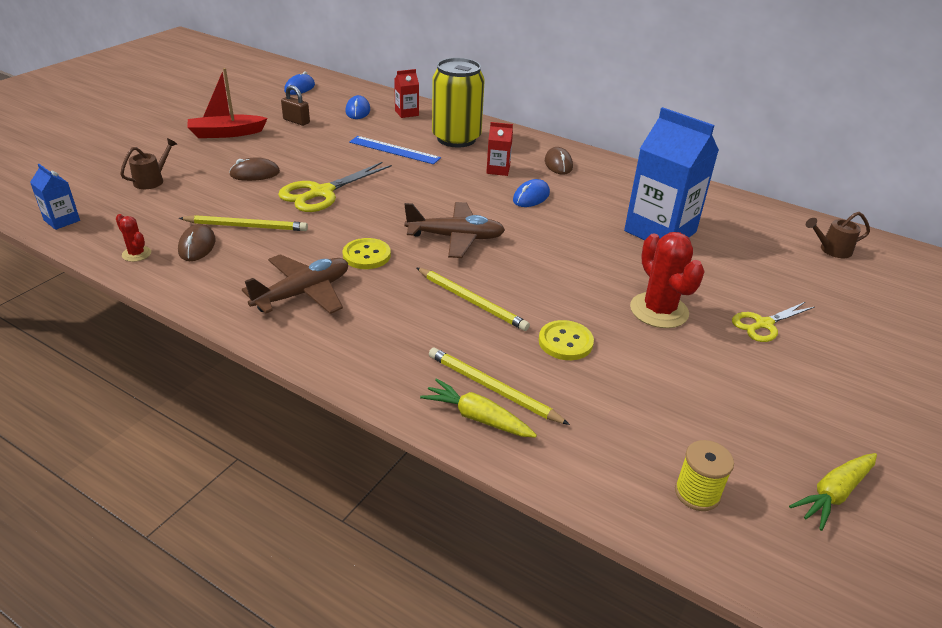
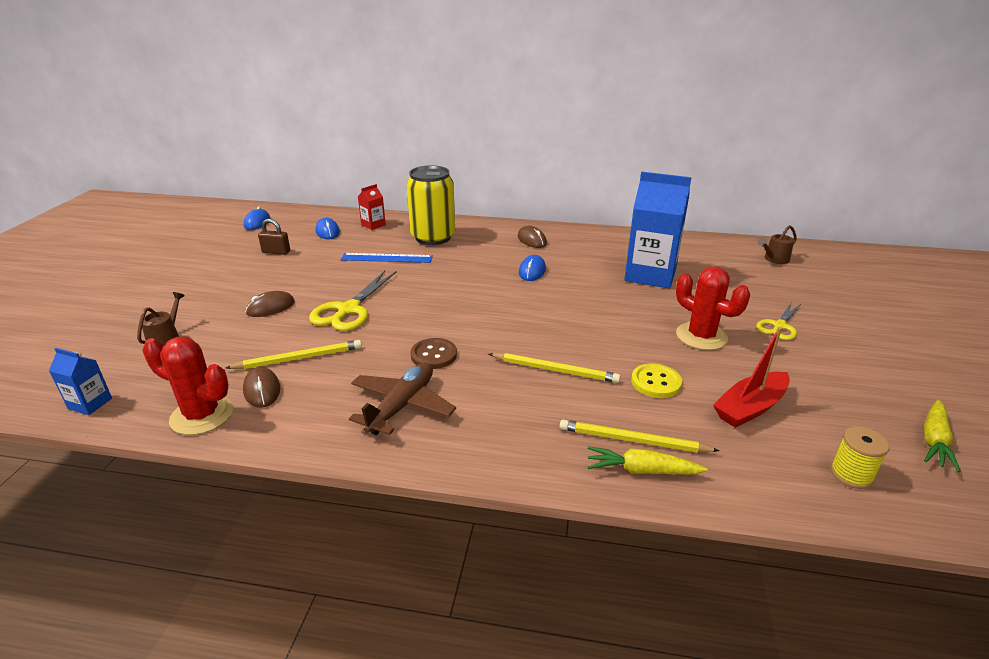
camera: 20 degrees left, 5 degrees down
red cactus [116,214,151,262] -> red cactus [142,337,233,435], size x1.99
red boat [187,68,268,138] -> red boat moved to [713,327,790,428]
yellow button [343,238,391,269] -> brown button [411,338,457,369]
brown plane [404,202,505,258] -> none
red carton [486,122,513,176] -> none

